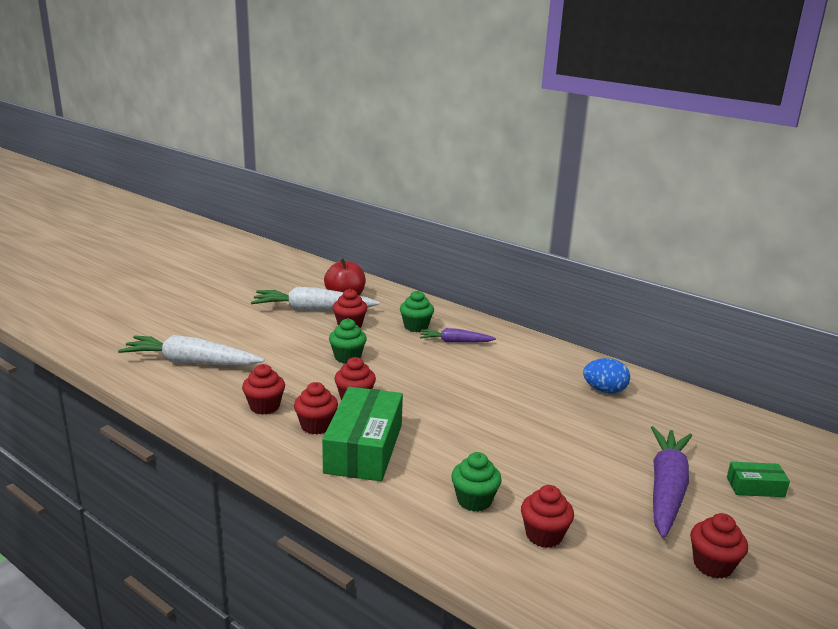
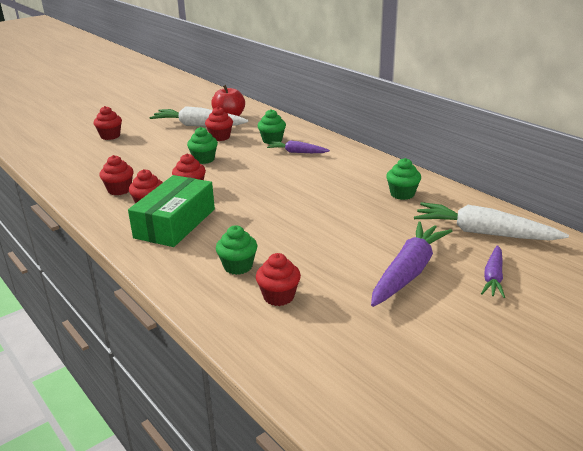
camera: 15 degrees right, 5 degrees up
white carrot [118,335,264,366] -> white carrot moved to [414,202,569,241]
blue egg [583,358,630,394] -> green cupcake [386,158,421,200]
red cupcake [690,513,748,579] -> red cupcake moved to [94,106,122,140]
green box [727,462,790,497] -> purple carrot [481,245,505,298]

